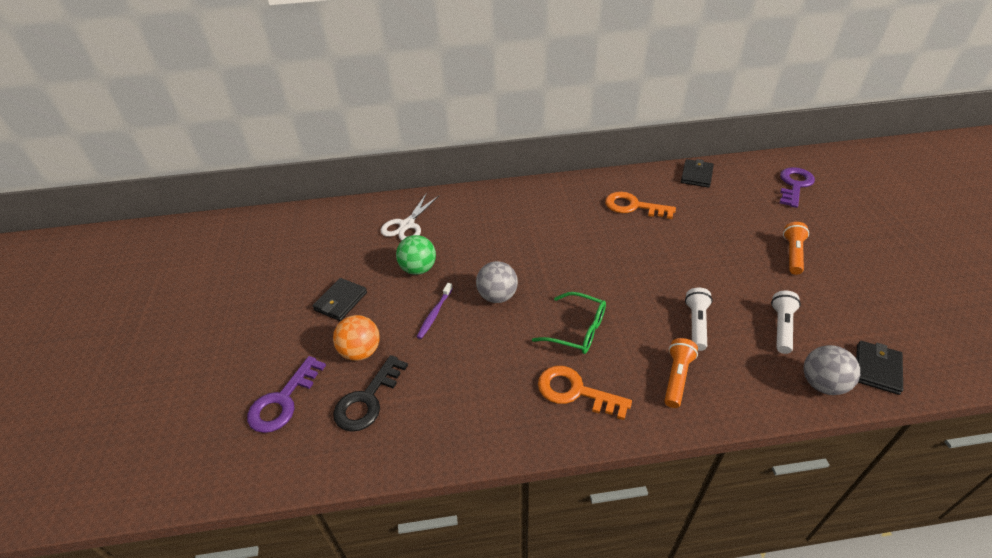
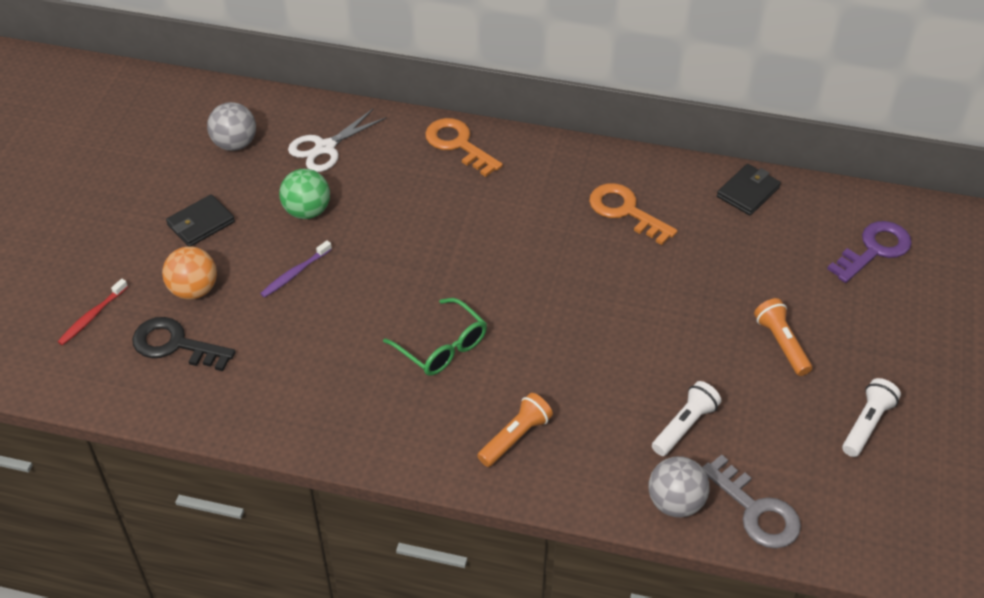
camera: 20 degrees right, 5 degrees up
purple key [247,356,326,433] -> red toothbrush [58,279,128,345]
black key [333,355,408,432] -> black key turned 60 degrees clockwise [132,317,236,371]
grey ball [476,261,518,303] -> grey ball moved to [207,102,256,151]
orange key [538,366,632,420] -> orange key moved to [425,118,503,177]
white flashlight [685,287,713,351] -> white flashlight moved to [842,378,901,457]
orange flashlight [783,222,809,275] -> orange flashlight turned 60 degrees counterclockwise [754,298,812,376]
black wallet [856,341,903,395] -> grey key [702,454,801,548]

